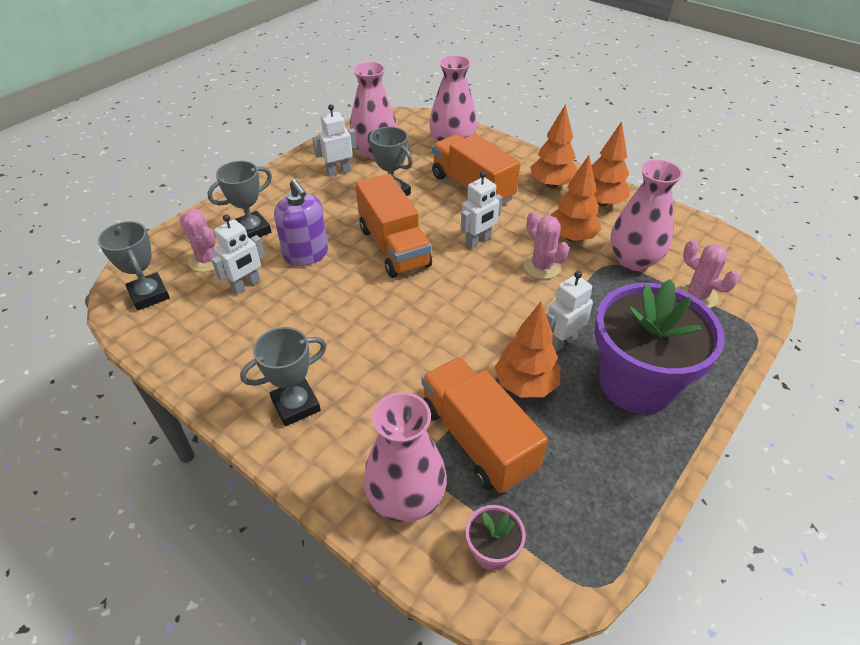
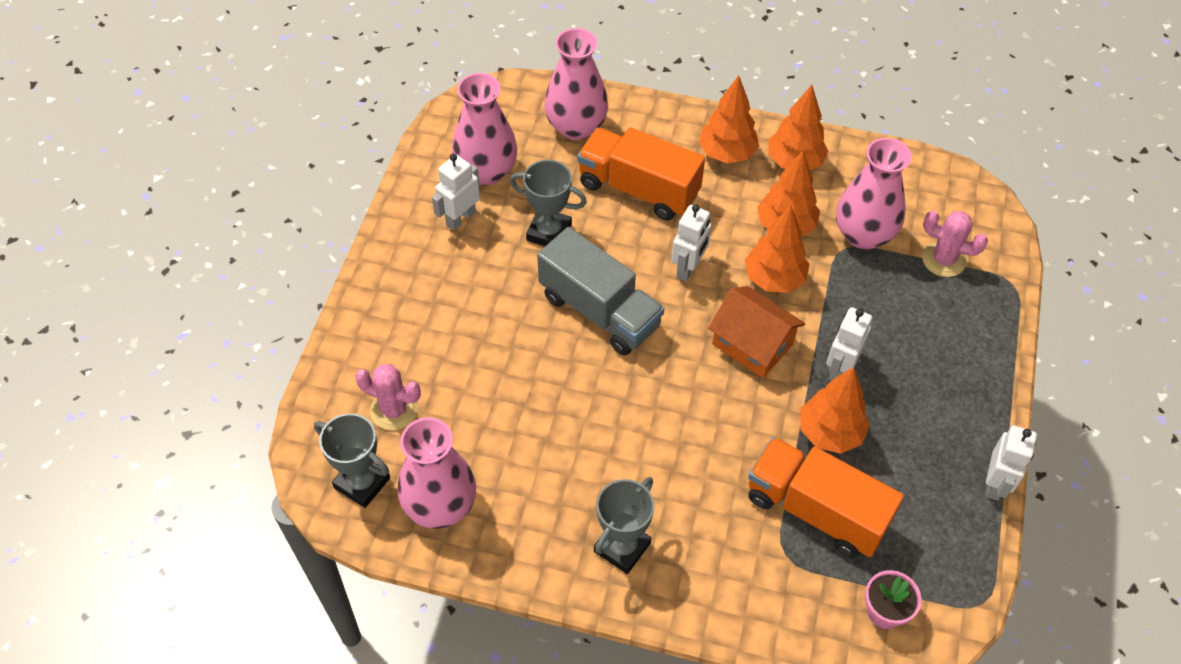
camera: 25 degrees left, 10 degrees up
grey trophy [207,161,272,239] -> none
white robot [211,215,265,294] -> white robot moved to [986,425,1037,501]
purple soap dispenser [274,179,328,266] -> none
orange truck [356,174,432,278] -> grey truck [537,227,664,356]
pink vase [364,392,447,522] -> pink vase moved to [398,417,476,529]
pink cactus [523,211,569,279] -> orange tree [745,206,809,293]
purple flower pot [595,279,725,414] -> none
none -> orange house [708,286,805,378]

